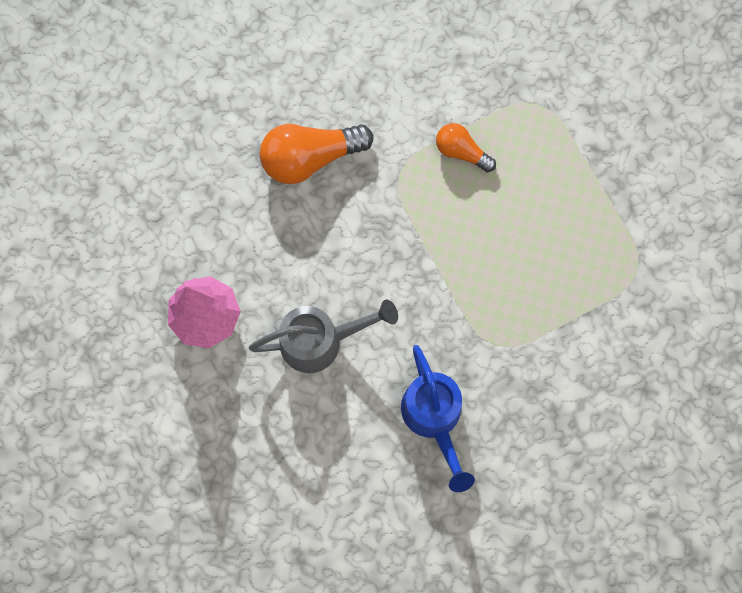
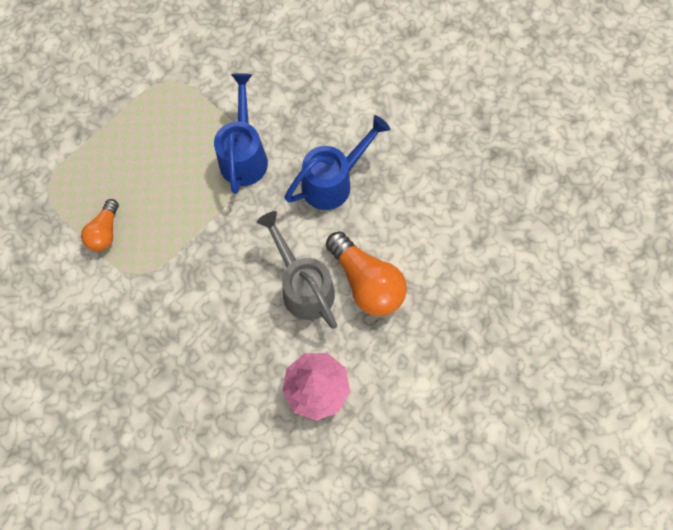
camera: 110 degrees left, 5 degrees down
orange light bulb [260,124,374,184] -> orange light bulb moved to [326,231,407,316]
none -> blue watering can [214,73,268,194]

